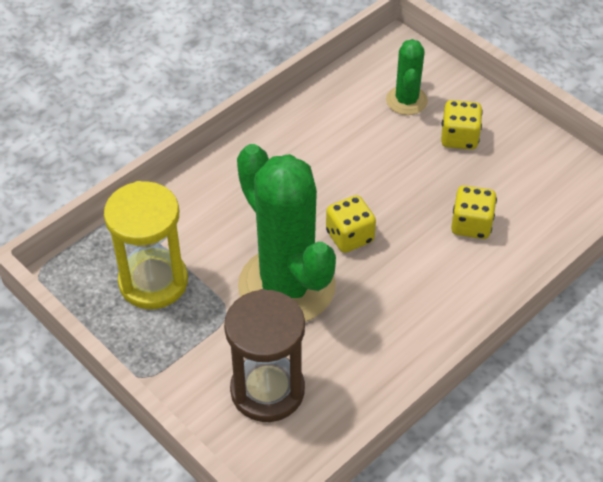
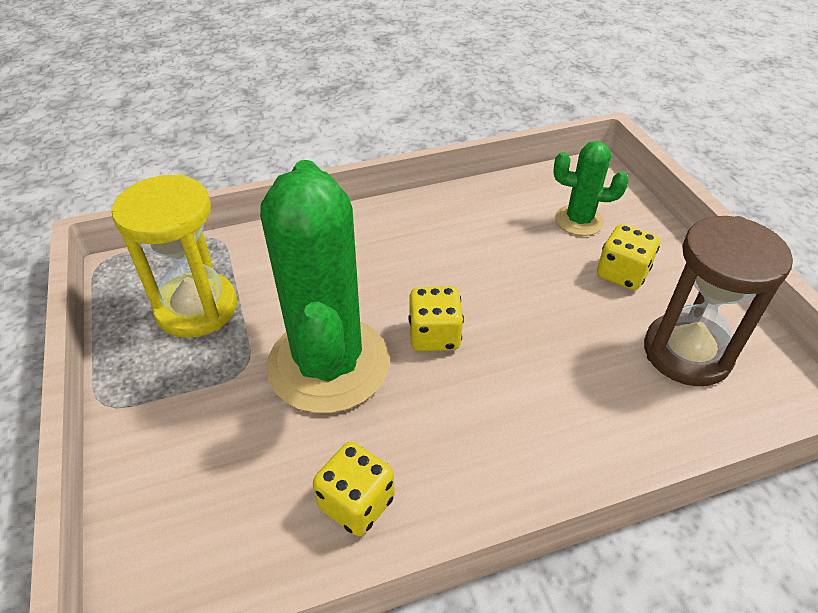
camera: 25 degrees right, 5 degrees down
brown hourglass [224,289,305,422] -> brown hourglass moved to [644,216,793,386]
green cactus [386,39,428,115] -> green cactus turned 75 degrees clockwise [553,141,628,236]
yellow dice [451,185,497,239] -> yellow dice moved to [313,442,395,536]

